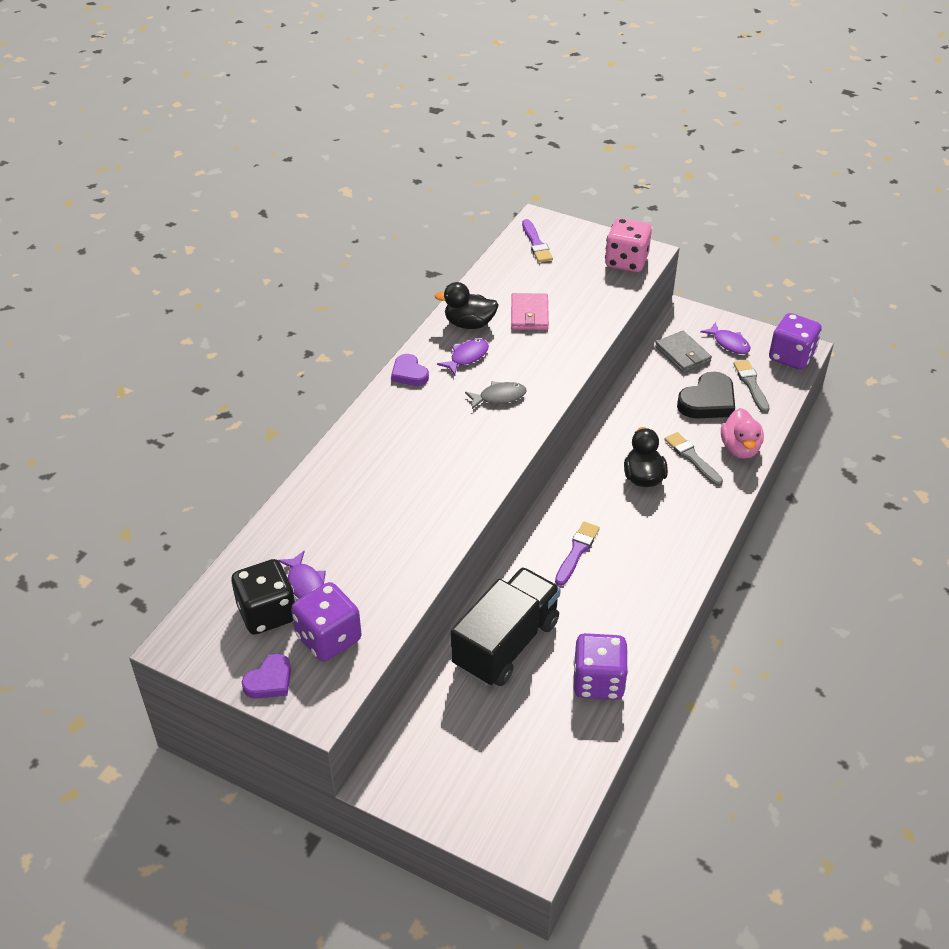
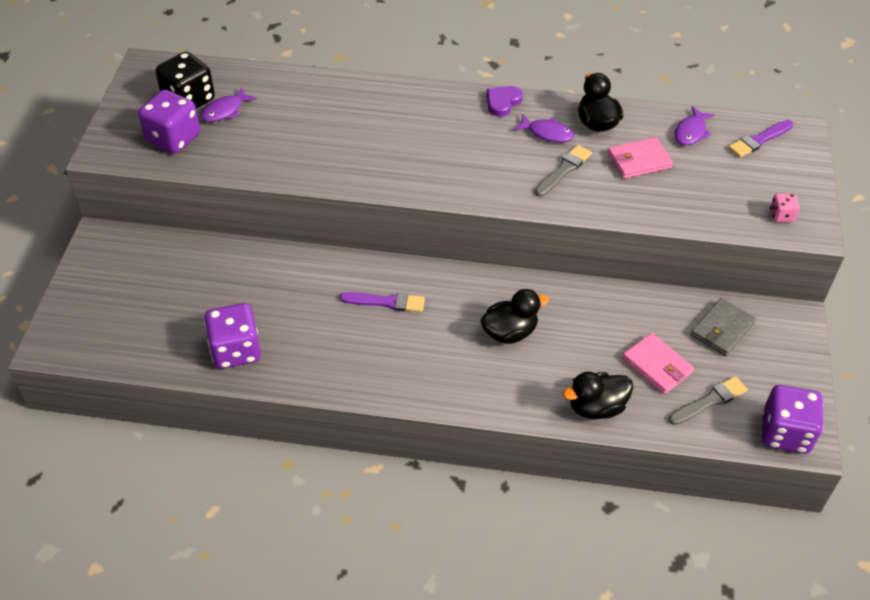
camera: 70 degrees right, 5 degrees up
purple heart [242,654,291,699] -> none
black truck [451,567,561,686] -> none
grey fish [465,381,527,409] -> none
pink dice [605,218,652,272] -> pink dice [770,193,800,222], size x0.49
grey brush [665,432,723,486] -> grey brush moved to [535,145,592,197]
black heart [677,372,735,419] -> pink wallet [622,333,694,394]
purple fish [700,322,750,354] -> purple fish moved to [675,106,715,145]
pink duck [721,408,764,459] -> black duck [563,372,633,419]

